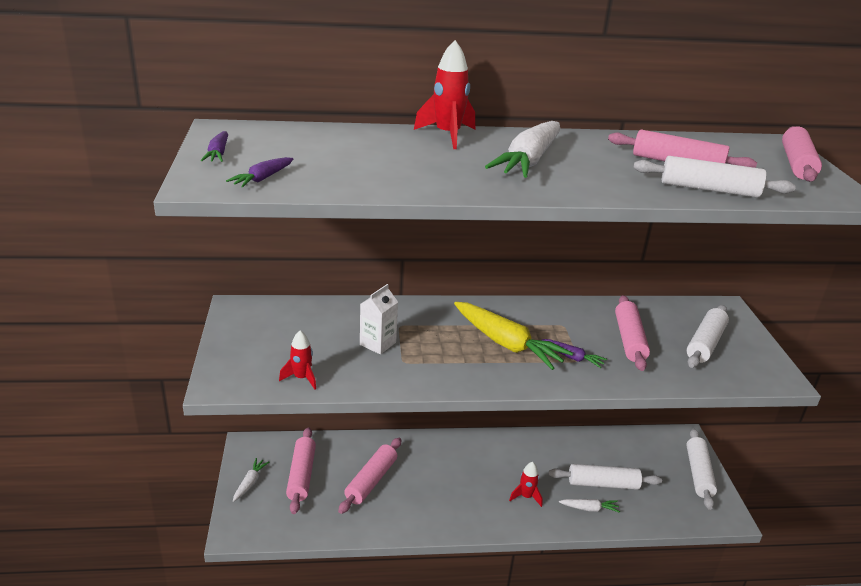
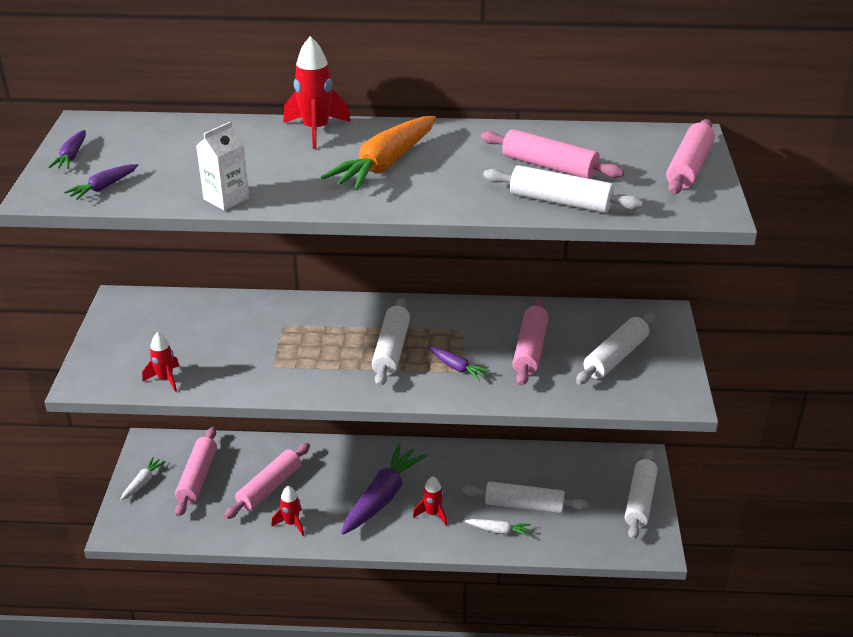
camera: 10 degrees right, 5 degrees up
white carton [360,284,398,354] -> white carton moved to [196,121,249,211]
yellow carrot [454,302,573,370] -> white rolling pin [372,298,410,387]
white carrot [485,121,561,178] -> orange carrot [321,116,436,191]
none -> red rocket [271,486,304,536]
none -> purple carrot [341,444,427,535]

